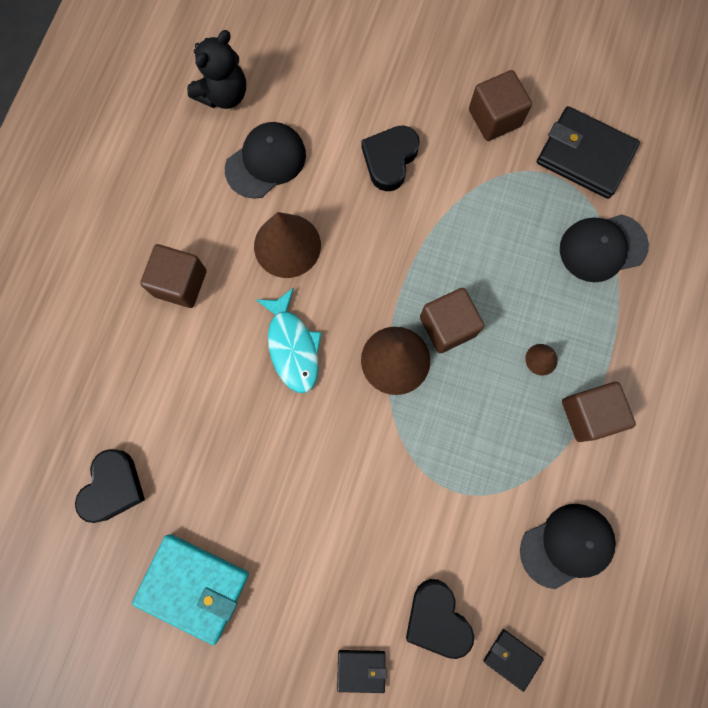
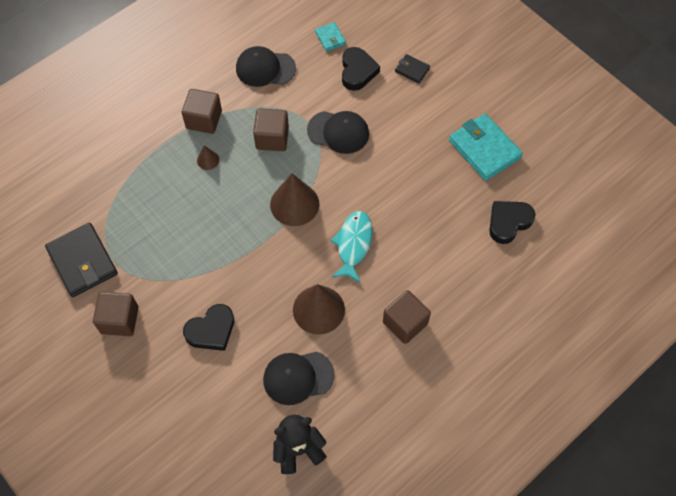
camera: 150 degrees left, 15 degrees down
brown cube [420,288,484,353] -> brown cube moved to [253,108,289,151]
black wallet [483,629,543,692] -> turquoise wallet [315,22,346,52]
black cap [560,214,649,282] -> black cap moved to [307,111,369,154]

